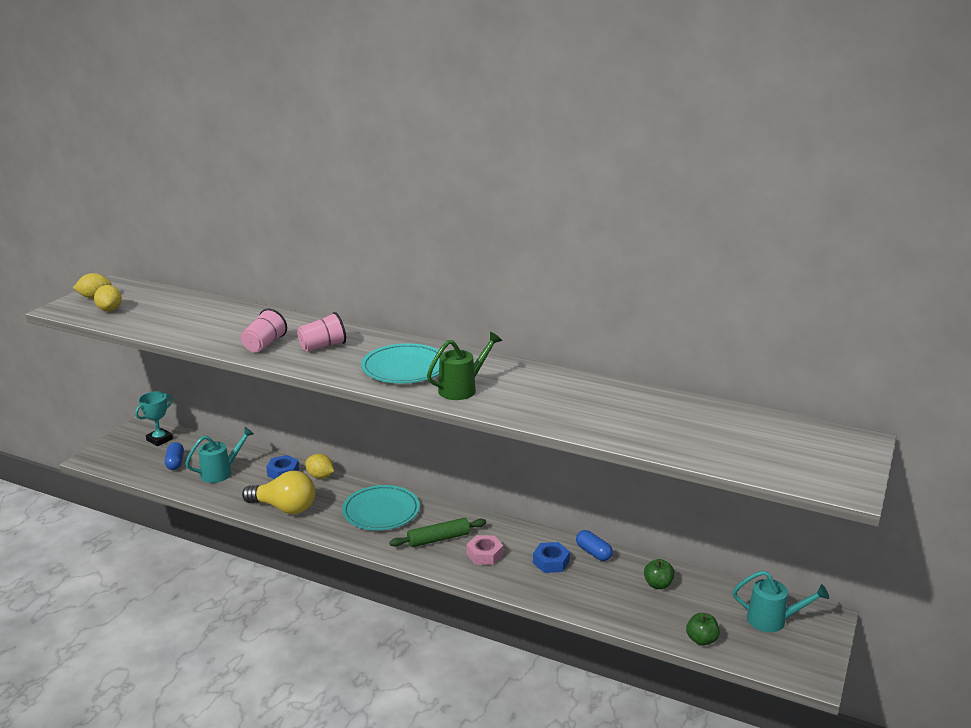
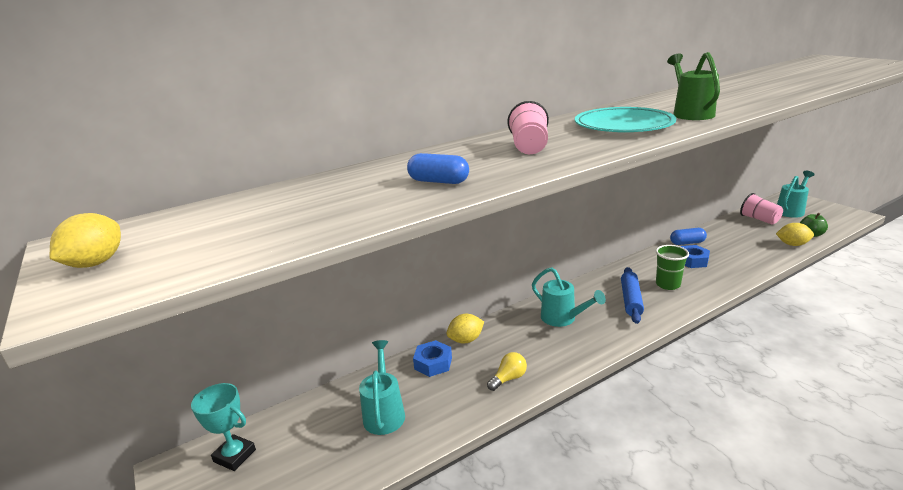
camera: 55 degrees left, 0 degrees up
yellow lemon [94,285,122,311] -> yellow lemon moved to [776,223,814,246]
turquoise trophy [135,391,173,446] -> turquoise trophy turned 45 degrees counterclockwise [191,383,256,471]
blue capsule [165,442,184,470] -> blue capsule moved to [407,153,469,184]
pink cup [241,309,287,353] -> pink cup moved to [740,193,783,225]
yellow light bulb [242,471,315,514] -> yellow light bulb [487,352,527,391], size x0.49
turquoise plate [342,485,420,530] -> turquoise watering can [532,267,606,327]
green rolling pin [389,518,486,547] -> blue rolling pin [621,267,644,324]
pink nut [467,535,503,565] -> green cup [656,245,689,290]
green apple [644,559,675,589] -> none

